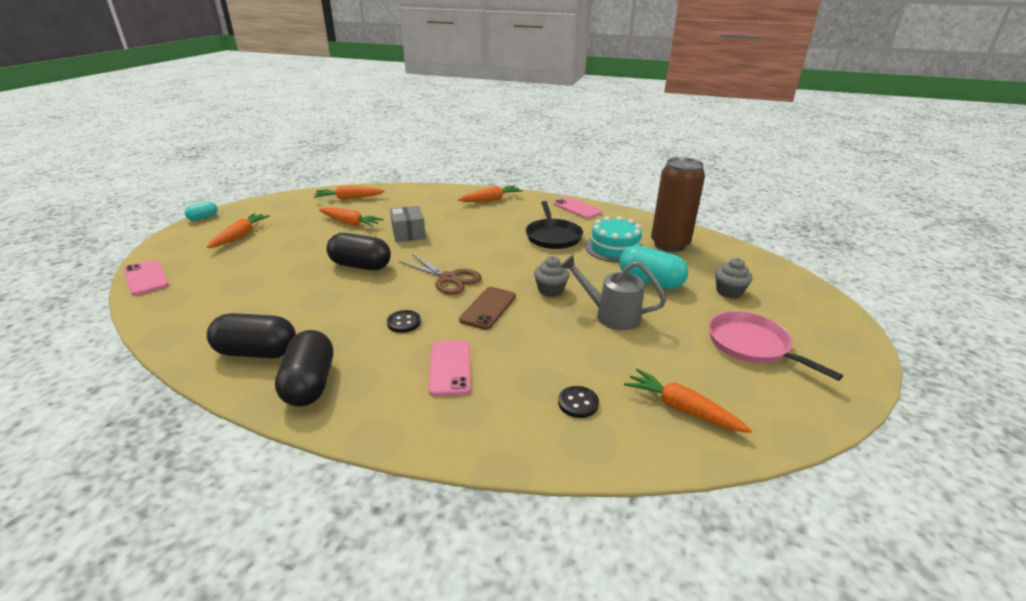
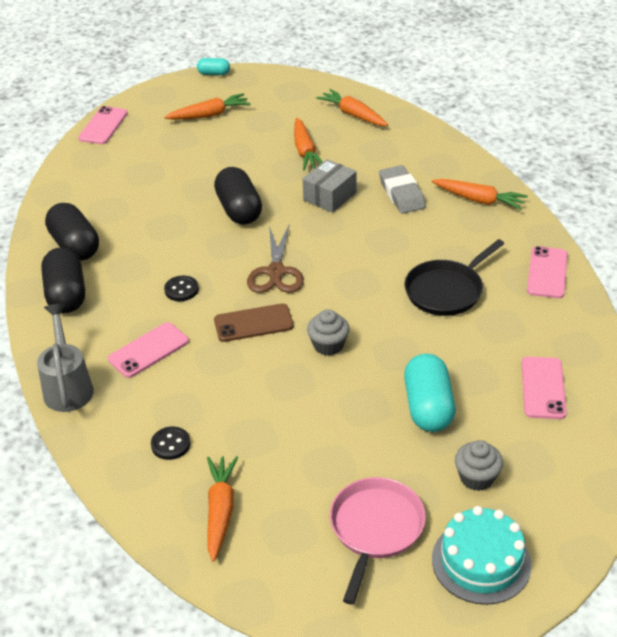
camera: 55 degrees right, 10 degrees up
black capsule [275,330,333,406] -> black capsule turned 60 degrees counterclockwise [41,247,85,313]
grey watering can [560,255,666,330] -> grey watering can moved to [37,304,94,412]
turquoise cake [585,216,643,262] -> turquoise cake moved to [432,506,531,605]
brown can [651,157,705,252] -> pink phone [521,357,567,419]
none -> grey eraser [379,165,426,214]

